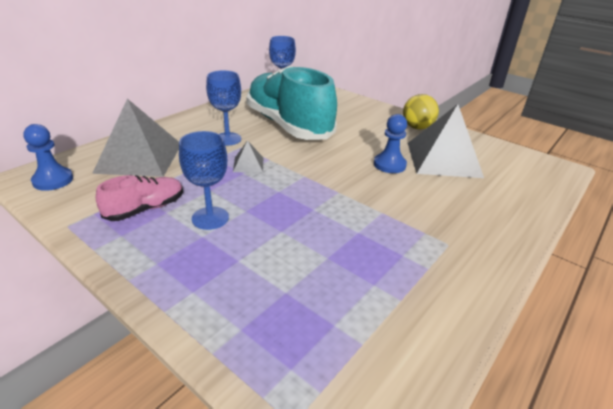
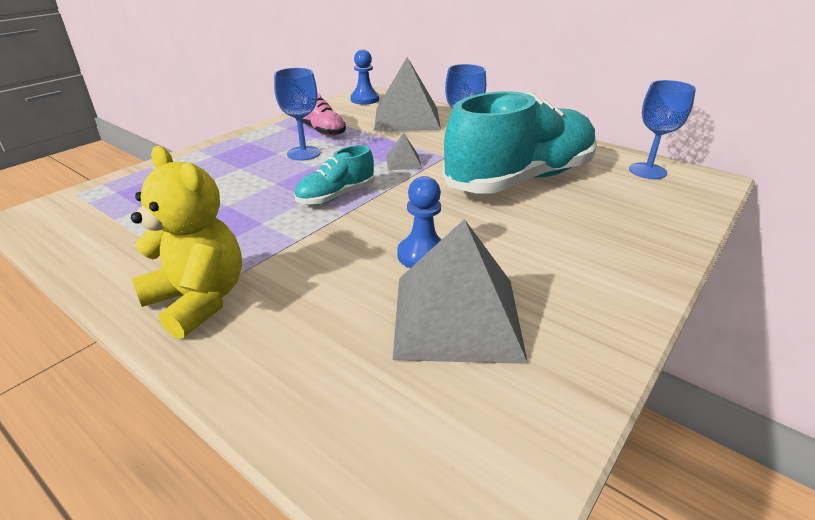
camera: 90 degrees right, 0 degrees up
yellow ball [403,94,439,129] -> none
none -> yellow teddy bear [131,146,242,339]
none -> turquoise shoe [294,145,374,205]

